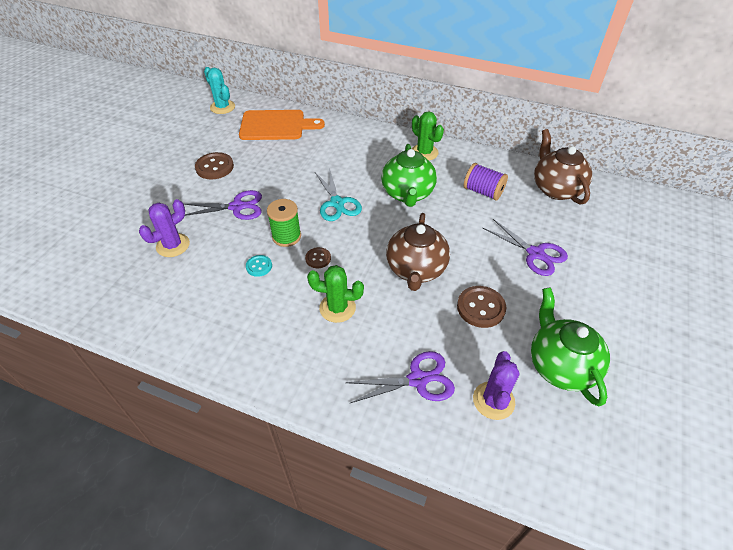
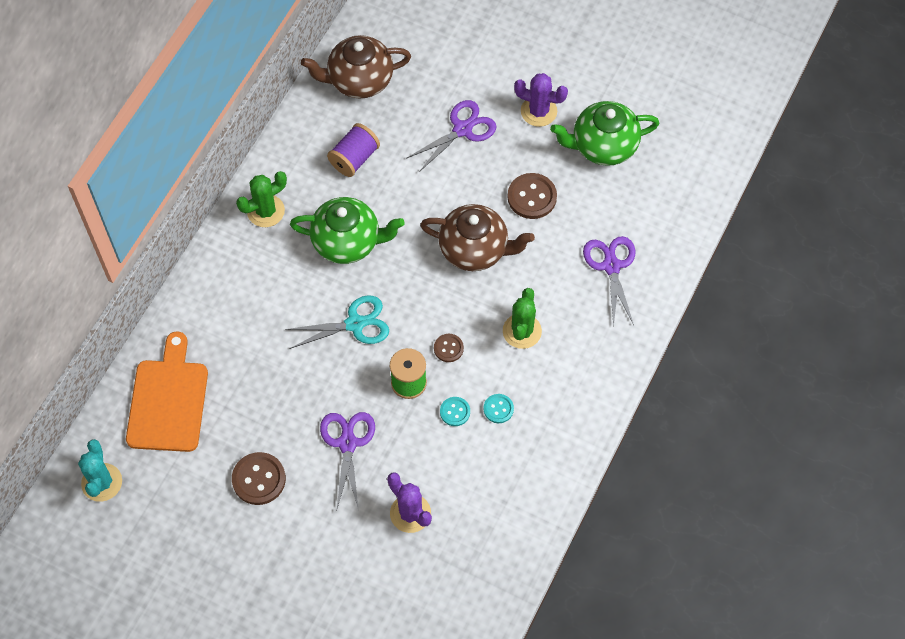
camera: 85 degrees left, 15 degrees up
turquoise cactus [204,67,235,114] -> turquoise cactus turned 60 degrees counterclockwise [78,439,122,502]
purple cactus [473,351,519,420] -> purple cactus moved to [514,73,568,127]
none -> turquoise button [483,394,514,423]

